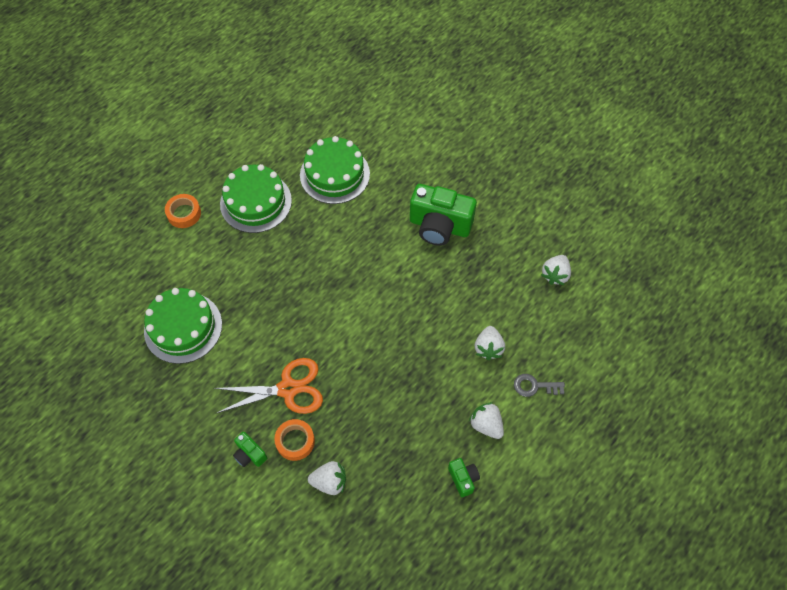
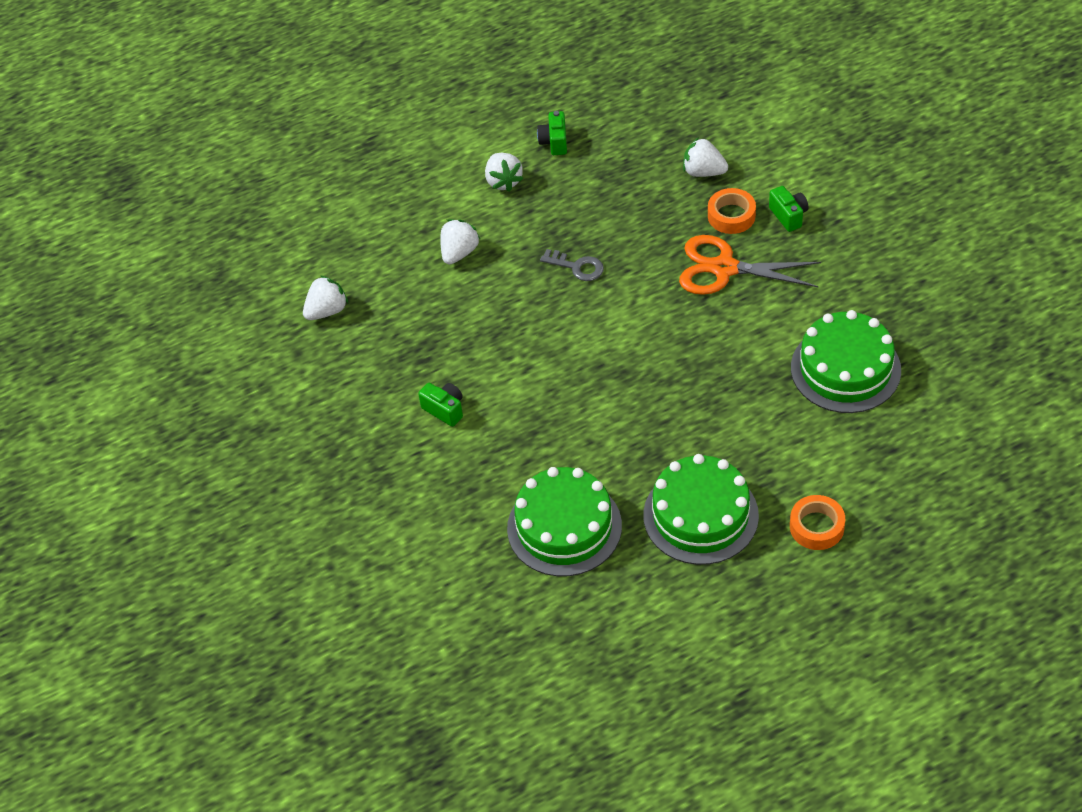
camera: 155 degrees left, 10 degrees down
green camera [410,184,477,246] -> green camera [418,383,463,427], size x0.47
grey key [514,374,565,397] -> grey key moved to [540,249,604,281]

